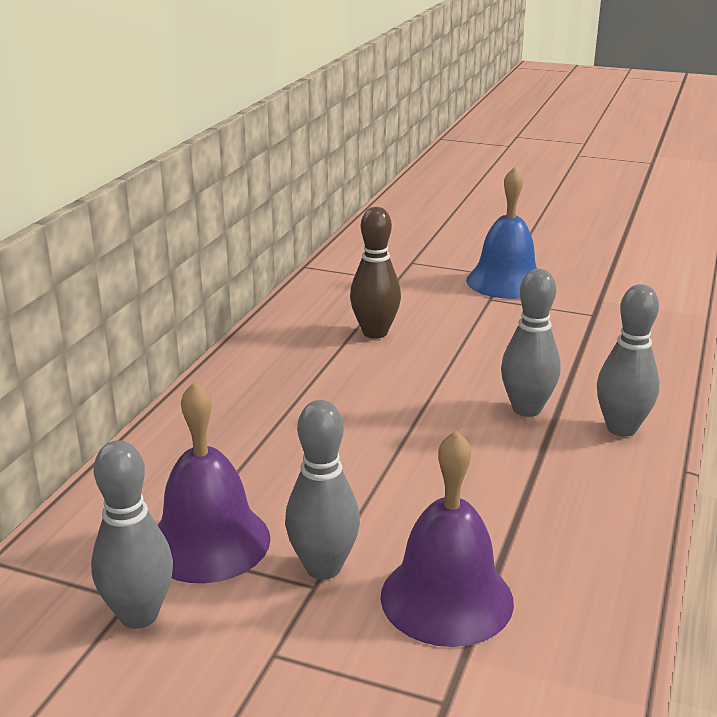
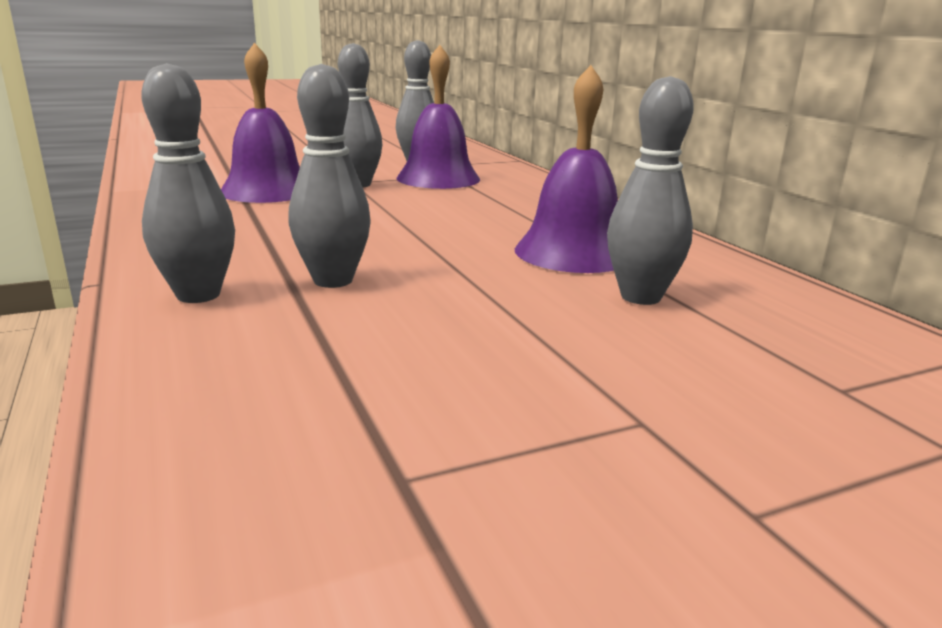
camera: 135 degrees right, 5 degrees down
brown bowling pin [350,207,401,339] -> grey bowling pin [607,76,694,305]
blue bell [466,167,537,299] -> none
none -> purple bell [515,65,618,273]

